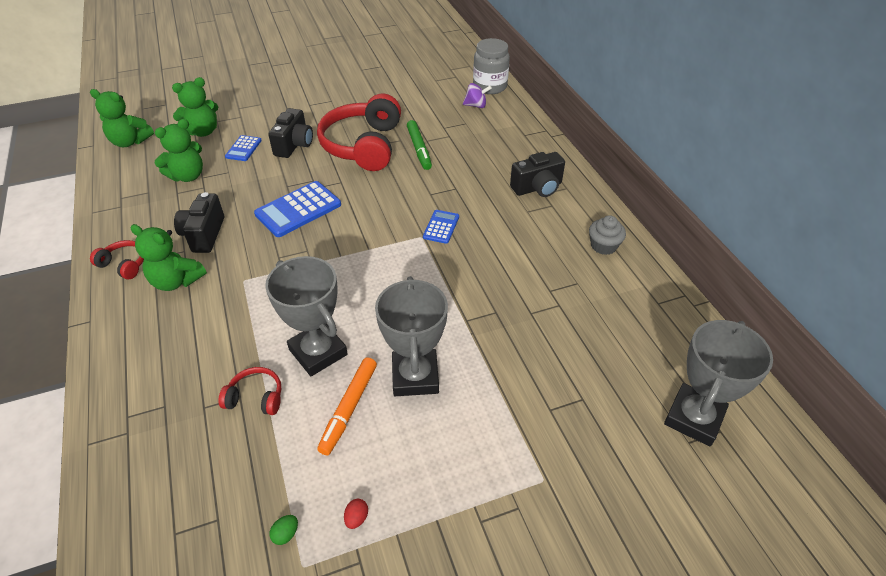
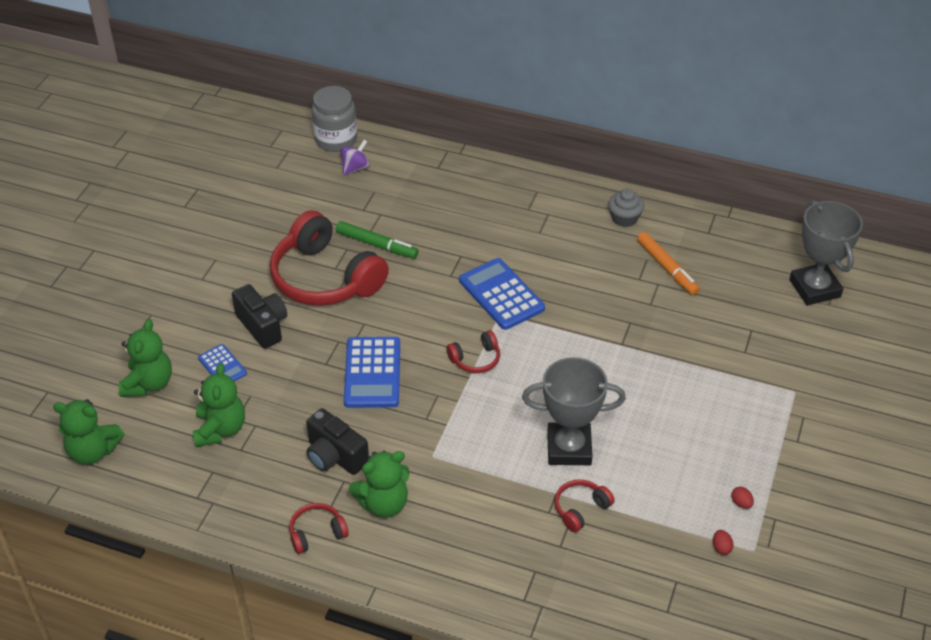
camera: 50 degrees left, 0 degrees up
green teddy bear [90,89,154,147] -> green teddy bear turned 45 degrees clockwise [53,399,125,465]
green egg [269,515,298,545] -> red egg [713,530,734,555]
orange marker [317,357,377,455] -> orange marker moved to [637,232,700,295]
grey trophy [375,276,448,396] -> none
blue calculator [423,210,459,244] -> blue calculator [459,258,545,330], size x1.80
black camera [510,152,565,197] -> none
none -> red headphones [447,330,500,373]

